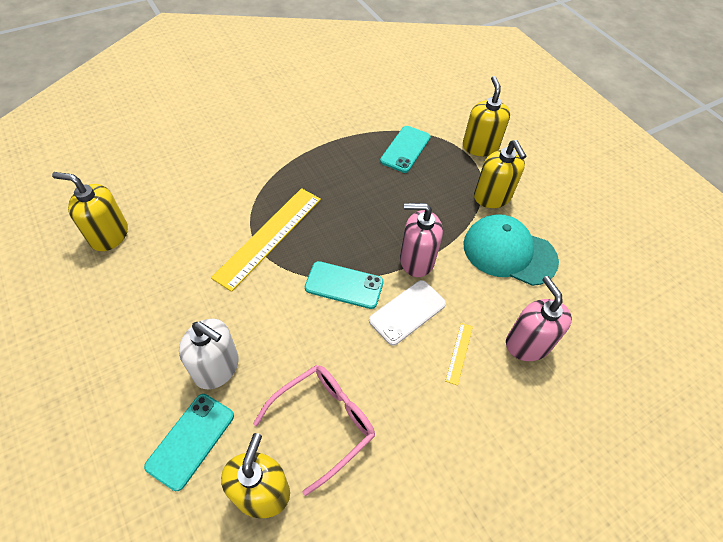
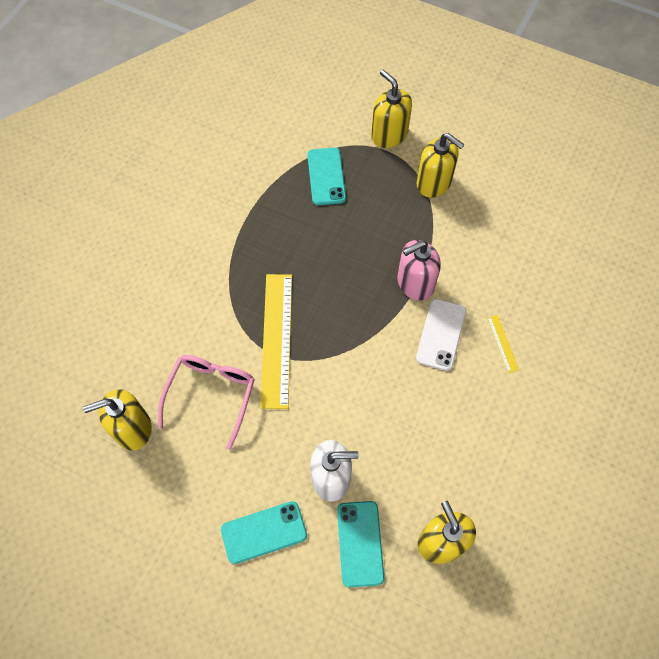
camera: 30 degrees left, 10 degrees up
pink glasses [253,365,375,496] -> pink glasses moved to [158,355,255,450]
turquoise phone [305,261,383,309] -> turquoise phone moved to [221,501,307,564]
turquoise cap [463,214,559,286] -> none
pink soap dispenser [506,276,572,361] -> none

